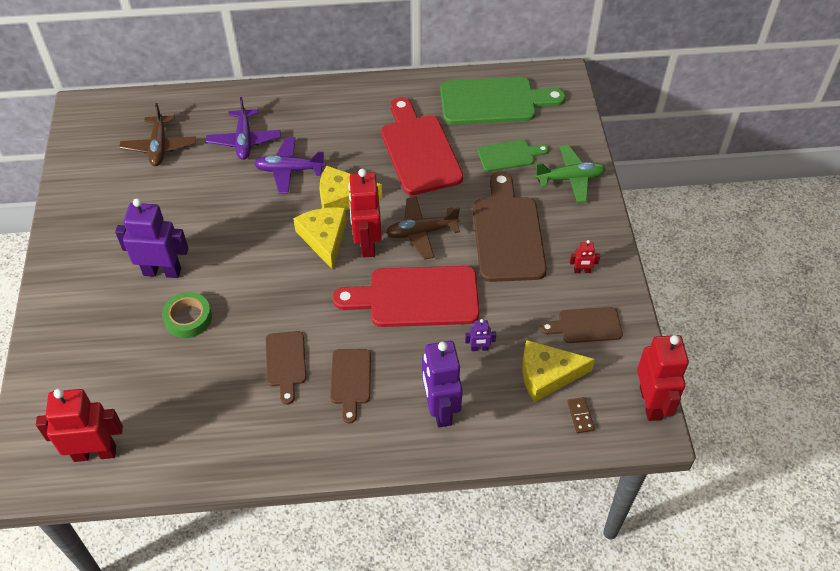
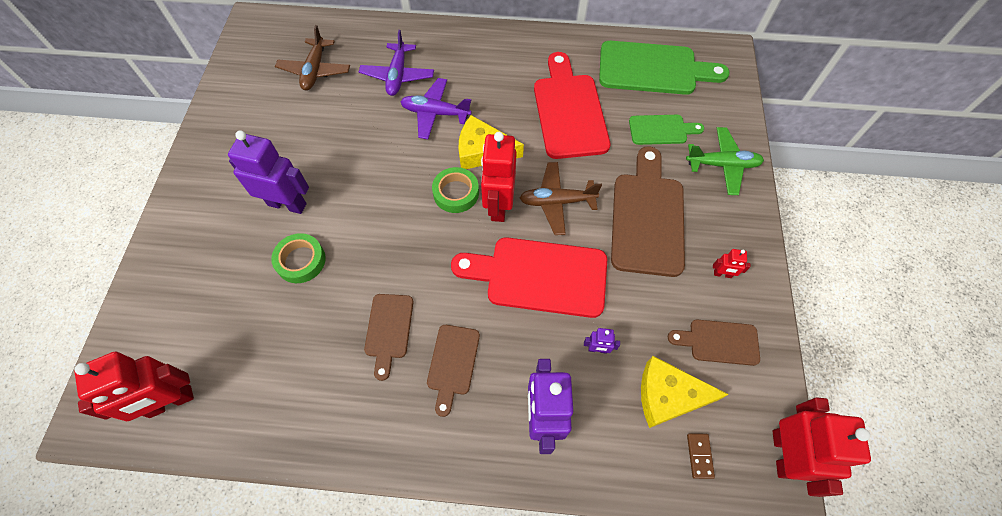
camera: 10 degrees right, 10 degrees up
red robot [36,389,123,462] -> red robot turned 150 degrees clockwise [74,352,194,422]
yellow cheese [293,207,347,270] -> green tape [432,167,479,213]

